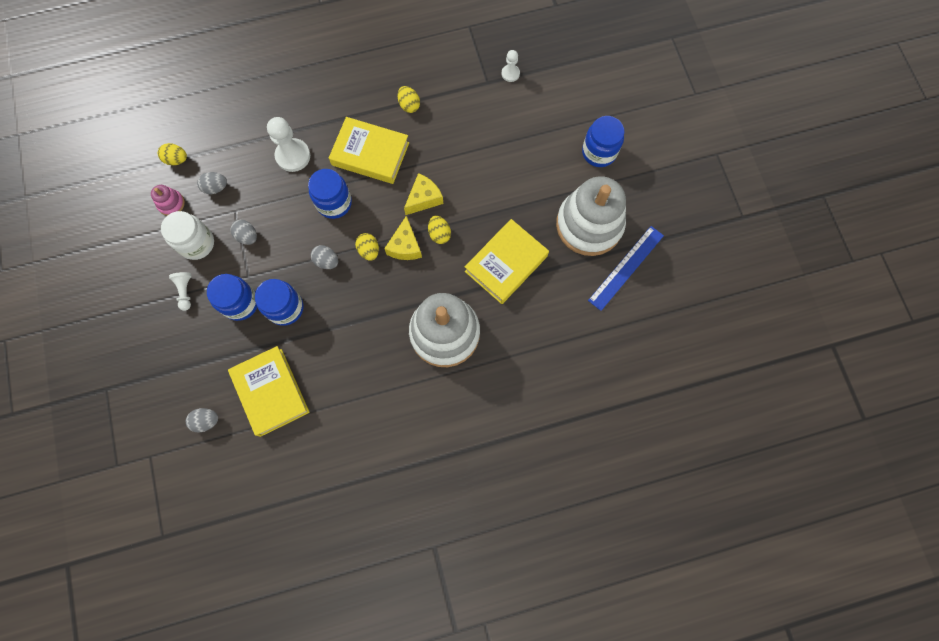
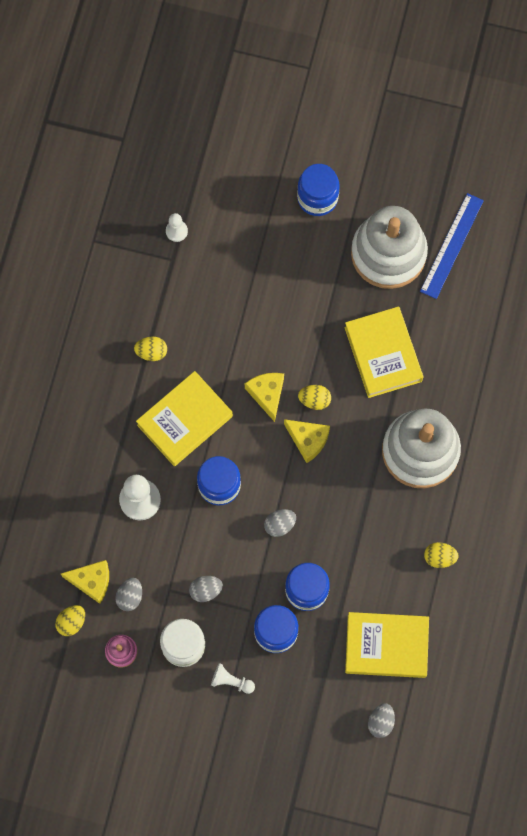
camera: 60 degrees left, 0 degrees up
yellow egg [355,233,379,261] -> yellow egg moved to [424,542,459,568]
blue ruler [588,226,664,311] -> blue ruler turned 45 degrees clockwise [420,193,484,299]
none -> yellow cheese [61,560,109,604]

